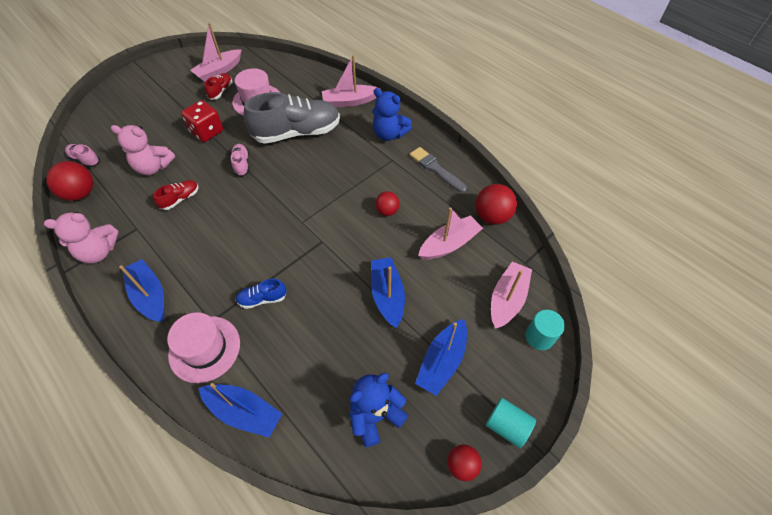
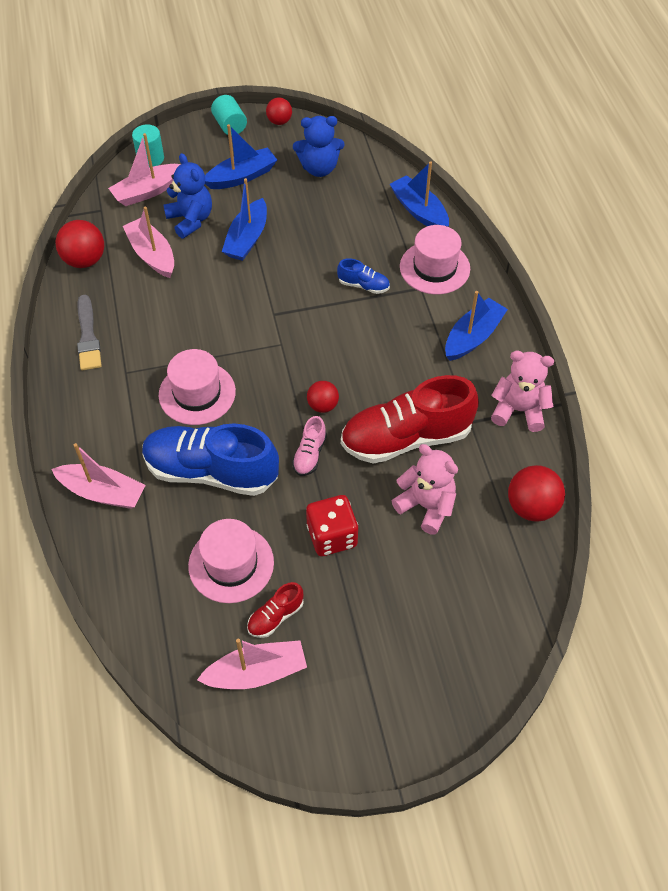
camera: 150 degrees left, 0 degrees up
pink shoe [65,144,100,168] -> none
blue boat [119,259,164,322] -> blue boat turned 135 degrees counterclockwise [445,291,508,361]
red shoe [153,180,199,210] -> red shoe [341,375,479,464], size x2.28
grey shoe [243,92,340,144] -> blue shoe [142,423,279,496]
blue teddy bear [373,88,412,141] -> blue teddy bear moved to [163,153,212,239]
red ball [375,191,400,216] -> red ball moved to [307,381,339,413]
pink boat [418,207,483,260] -> pink boat turned 60 degrees clockwise [123,207,174,278]
none -> pink hat [159,349,236,425]

